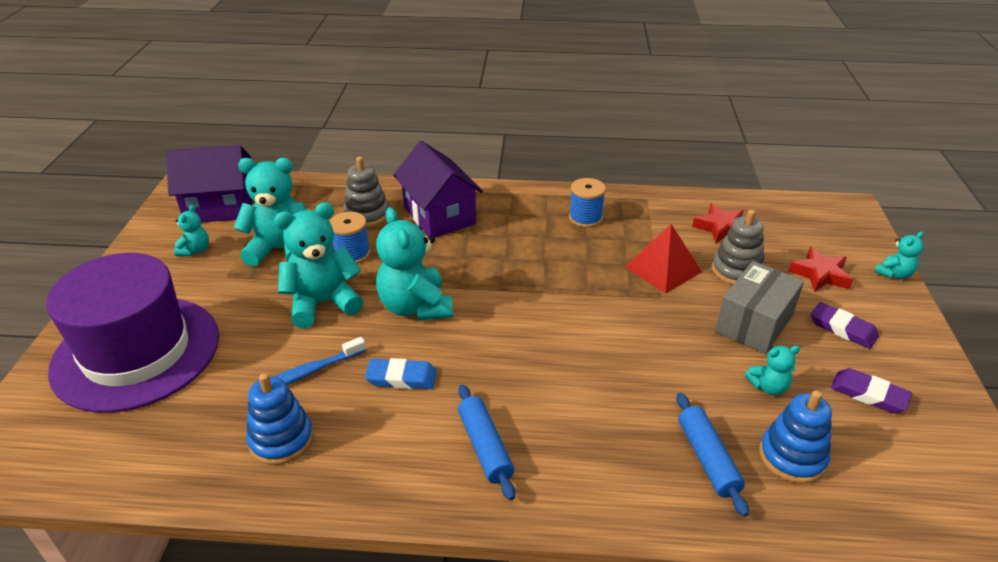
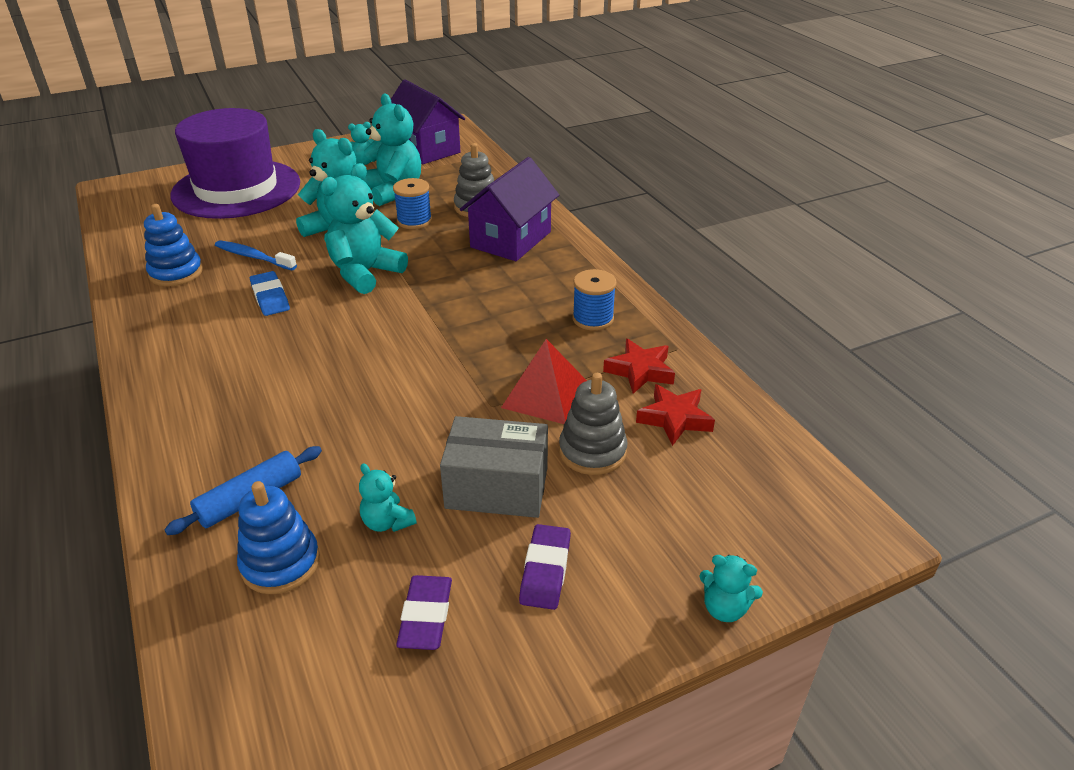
camera: 60 degrees right, 0 degrees up
blue rolling pin [458,384,515,500] -> none
red star [789,247,853,292] -> red star moved to [603,339,675,394]

